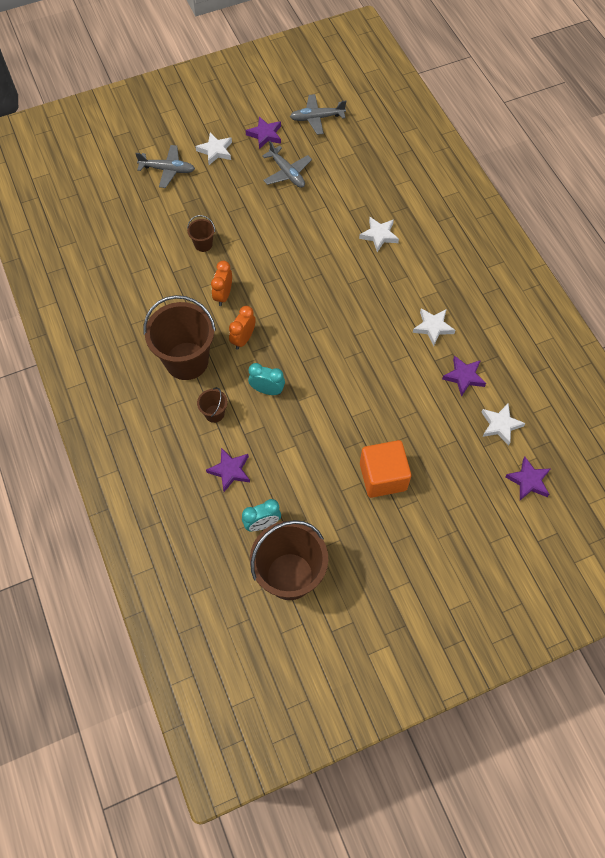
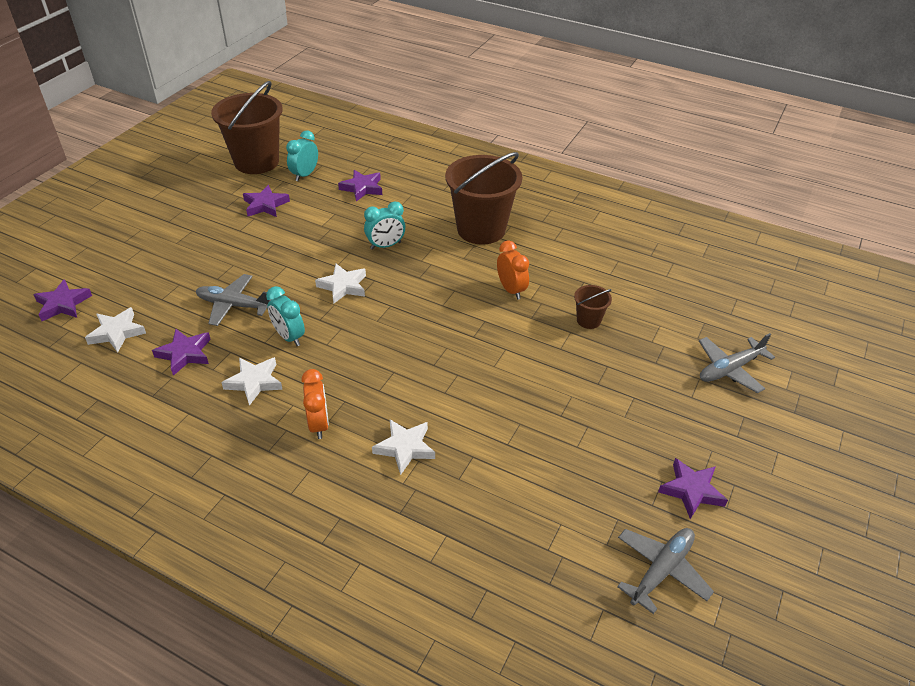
camera: 140 degrees right, 20 degrees down
white star [195,133,232,165] -> white star moved to [315,264,366,304]
brown bucket [197,387,227,423] -> none
orange clock [229,306,256,350] -> orange clock moved to [301,369,329,439]
grey plane [262,141,312,188] -> grey plane moved to [196,274,272,326]
orange cube [360,440,411,498] -> none
none -> purple star [243,185,290,217]
none -> turquoise clock [266,286,305,346]

